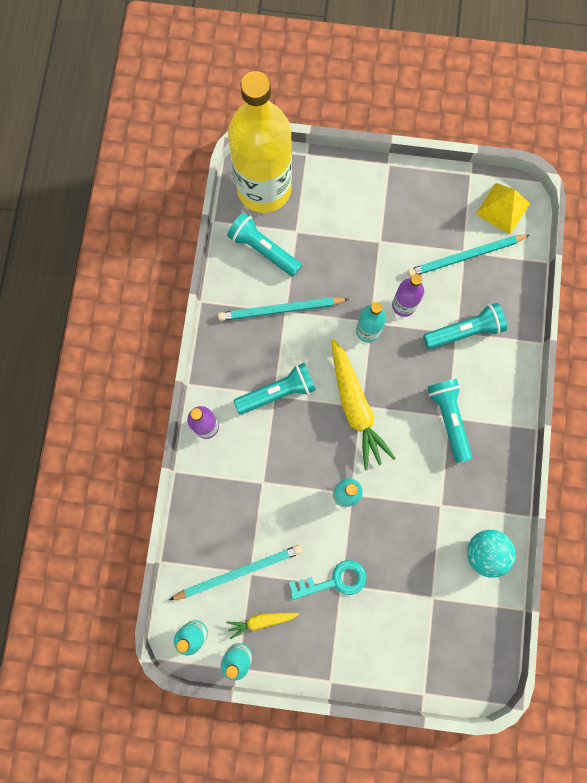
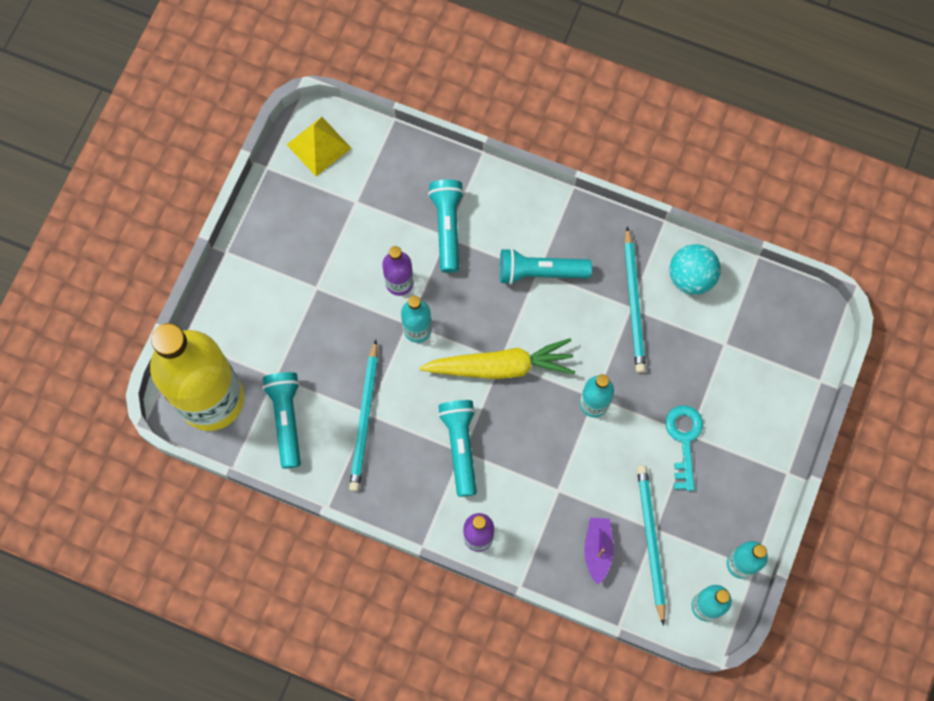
camera: 75 degrees left, 5 degrees down
yellow carrot [226,613,299,640] -> none
turquoise flashlight [227,213,302,277] -> turquoise flashlight turned 120 degrees clockwise [262,372,301,469]
turquoise pencil [407,234,530,277] -> turquoise pencil moved to [624,226,646,373]
none -> purple boat [584,518,614,585]

